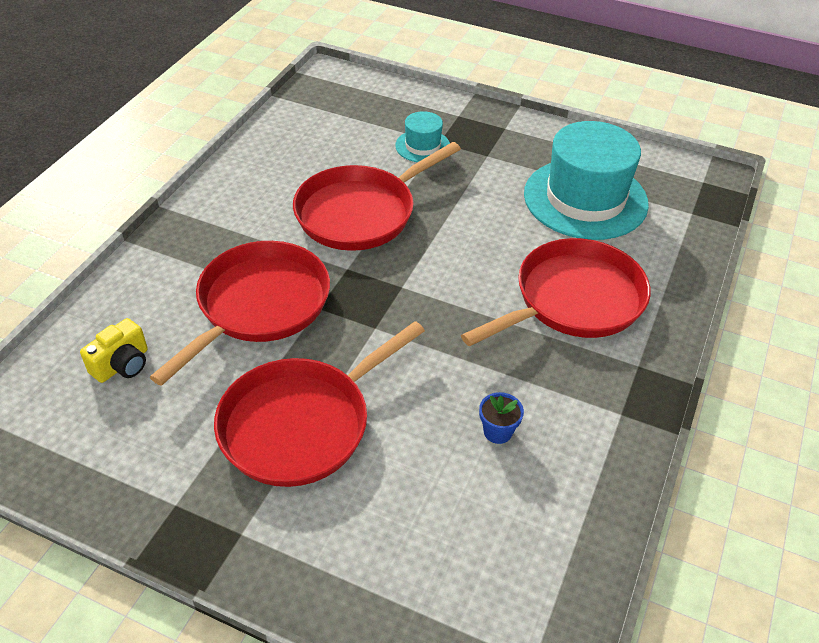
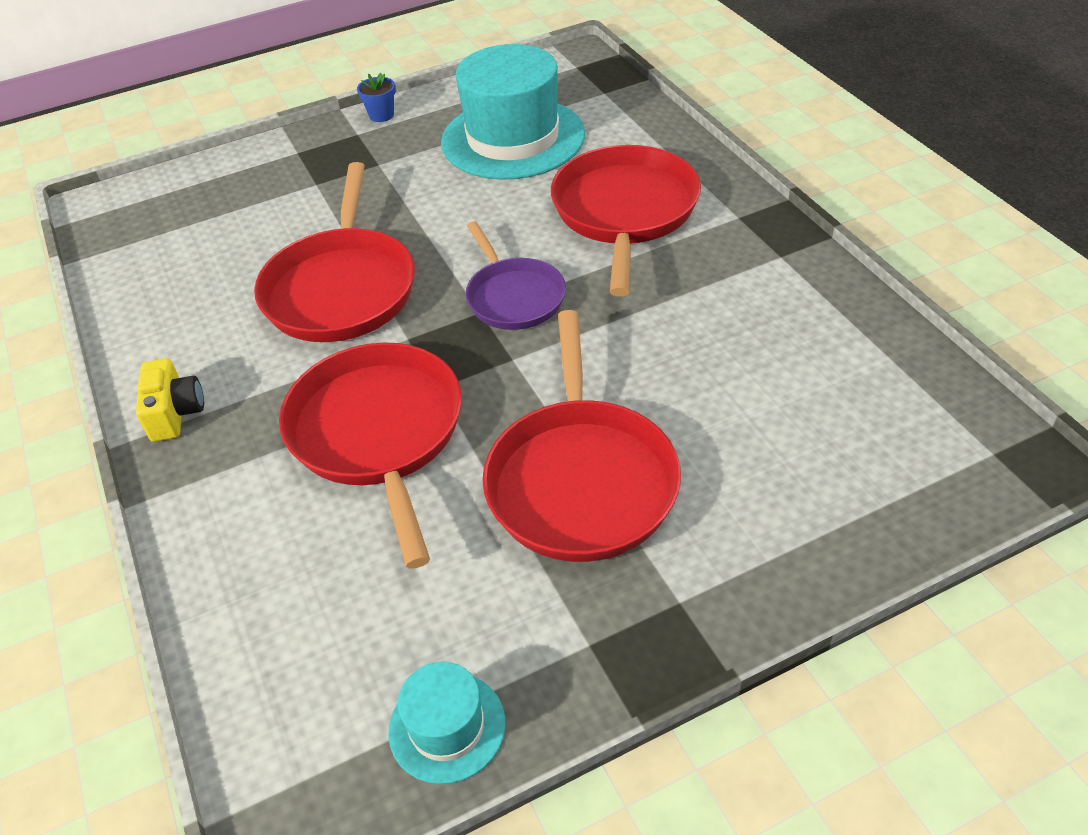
camera: 45 degrees left, 0 degrees up
yellow camera [80,318,148,383] -> yellow camera moved to [136,358,204,442]
turquoise hat [395,111,450,162] -> turquoise hat moved to [388,662,505,784]
blue flower pot [479,392,524,444] -> blue flower pot moved to [357,73,395,122]
none -> purple pan [466,221,566,330]

